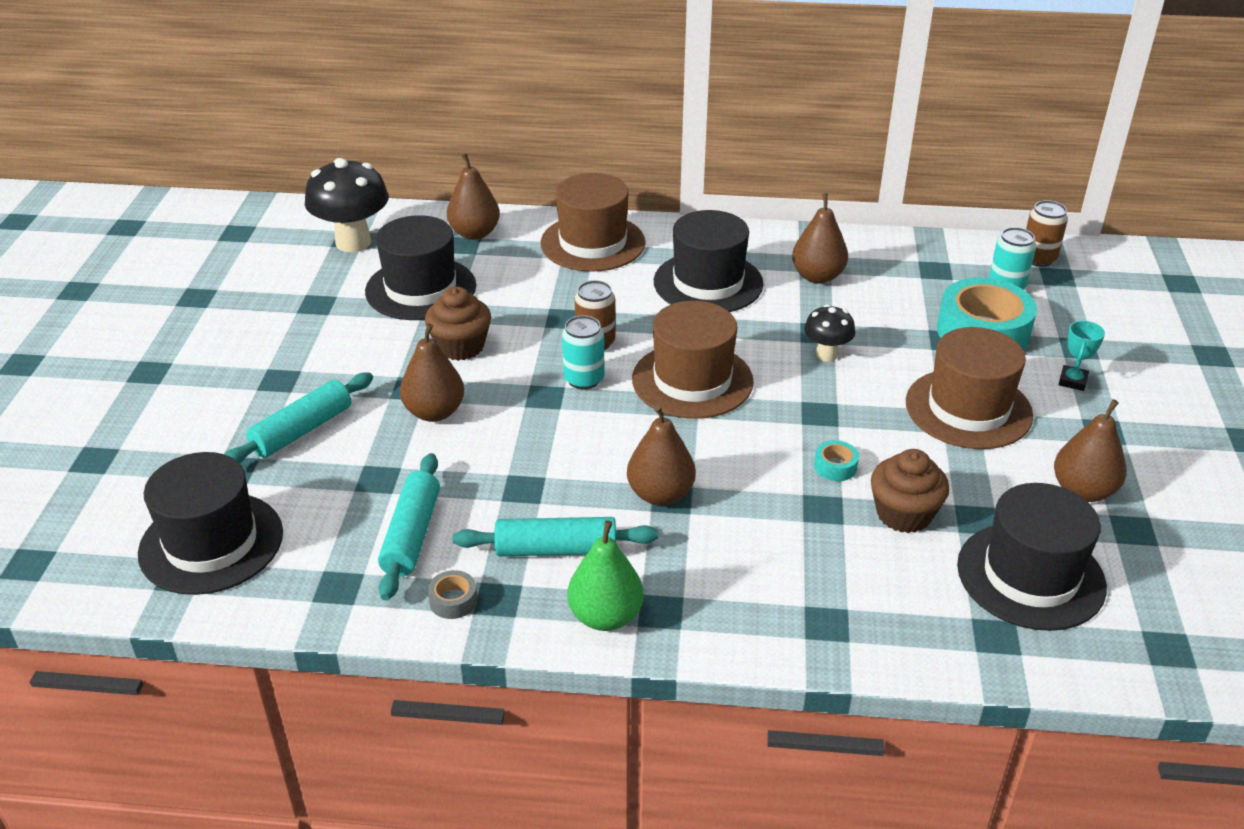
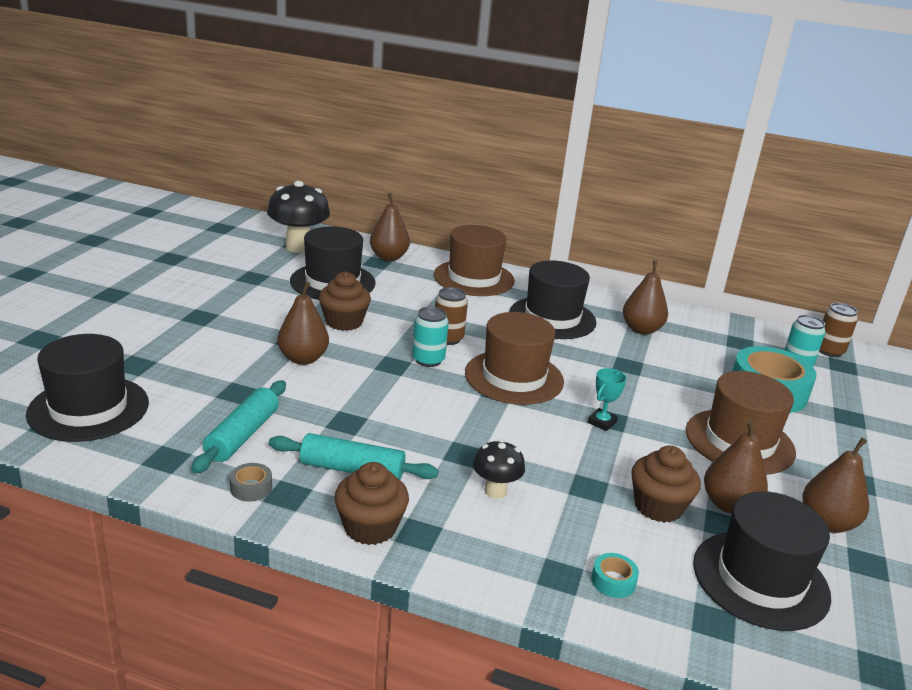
camera: 10 degrees right, 10 degrees down
turquoise rolling pin [224,372,373,464] -> none
green pear [567,520,644,631] -> brown cupcake [334,462,409,545]
brown pear [627,405,696,506] -> brown pear moved to [704,420,768,514]
black mushroom [804,304,855,362] -> black mushroom moved to [473,439,525,499]
turquoise tape [814,440,859,481] -> turquoise tape moved to [591,553,639,598]
turquoise trophy [1059,321,1105,391] -> turquoise trophy moved to [588,368,627,431]

